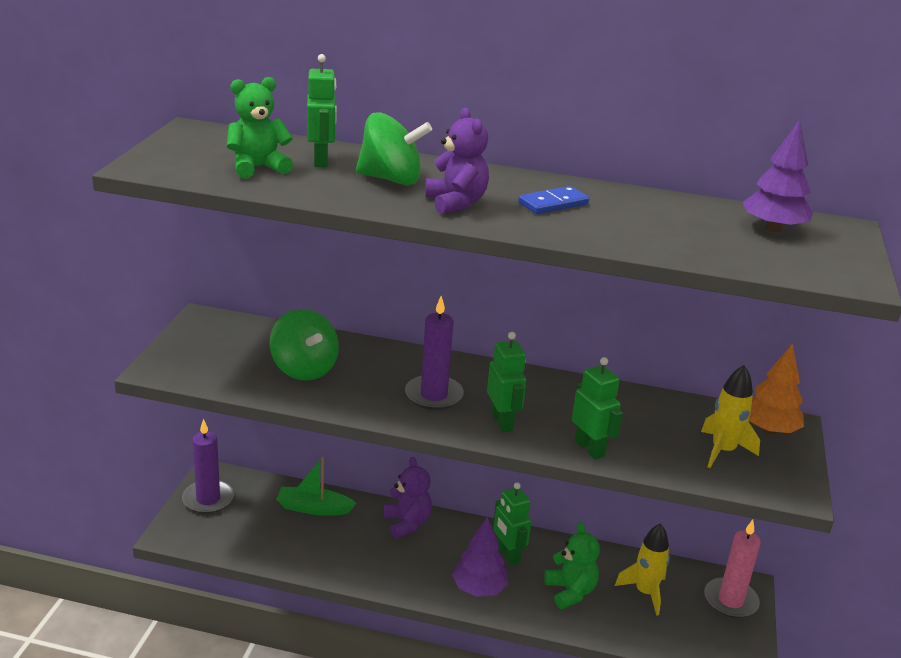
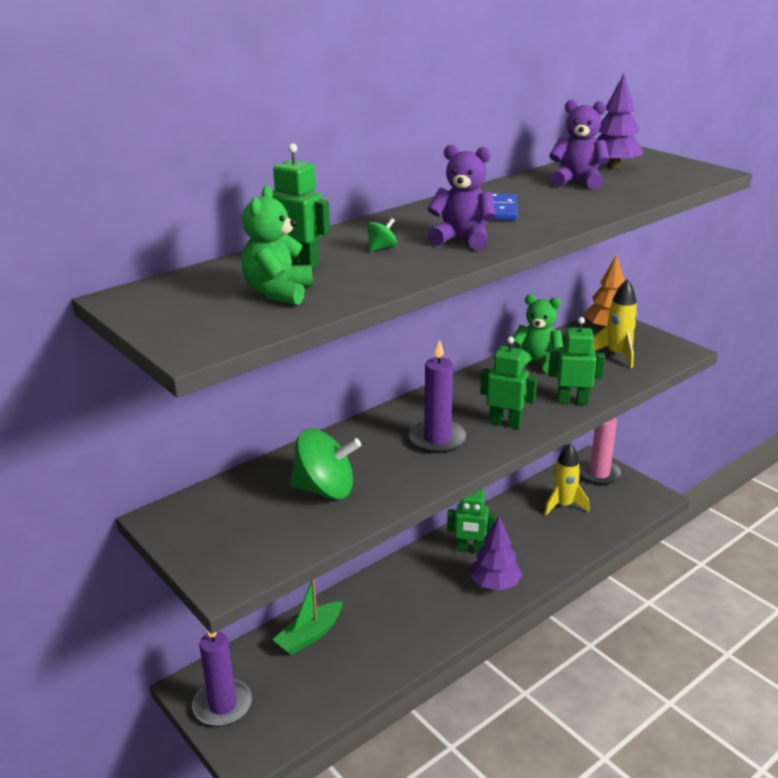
camera: 50 degrees left, 0 degrees up
green spinning top [356,112,432,185] -> green spinning top [367,218,397,251], size x0.42
purple teddy bear [383,457,432,539] -> purple teddy bear moved to [549,100,609,189]
green teddy bear [544,522,600,609] -> green teddy bear moved to [513,294,563,373]

